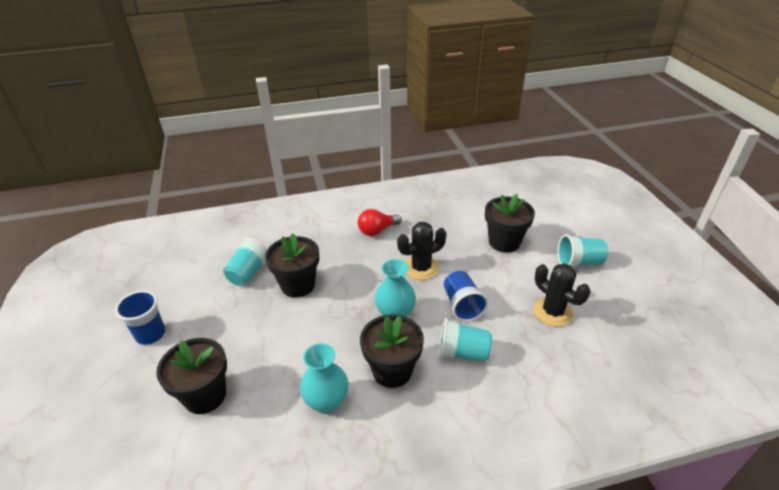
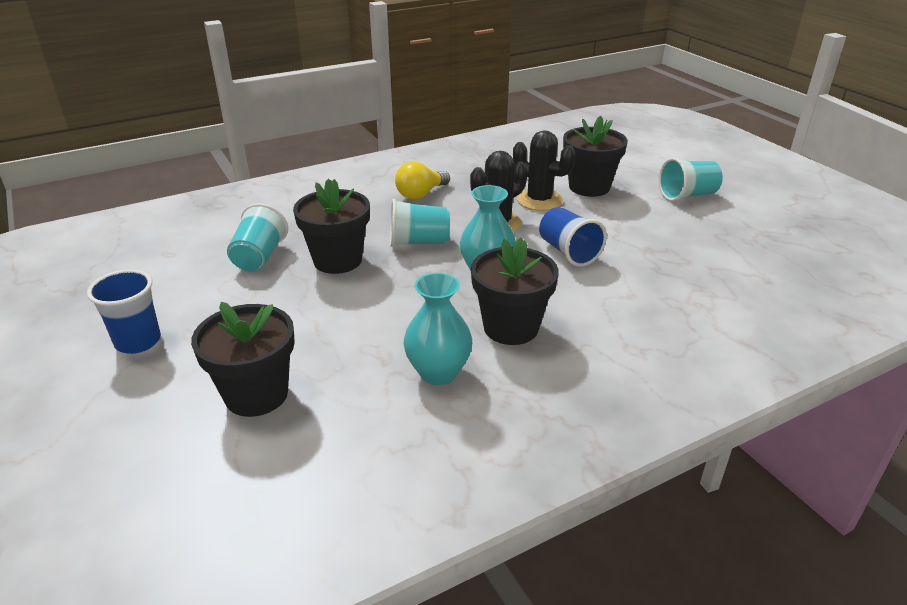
camera: 15 degrees left, 5 degrees down
red light bulb [358,209,402,236] -> yellow light bulb [395,162,450,199]
turquoise cup [438,318,492,362] -> turquoise cup moved to [390,199,450,247]
black cactus [533,263,590,327] -> black cactus moved to [513,130,576,211]

